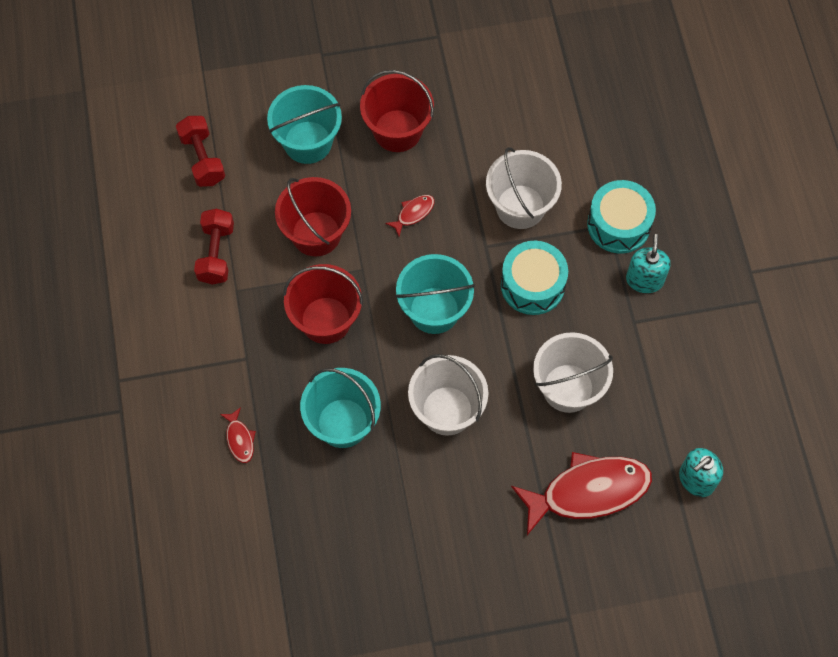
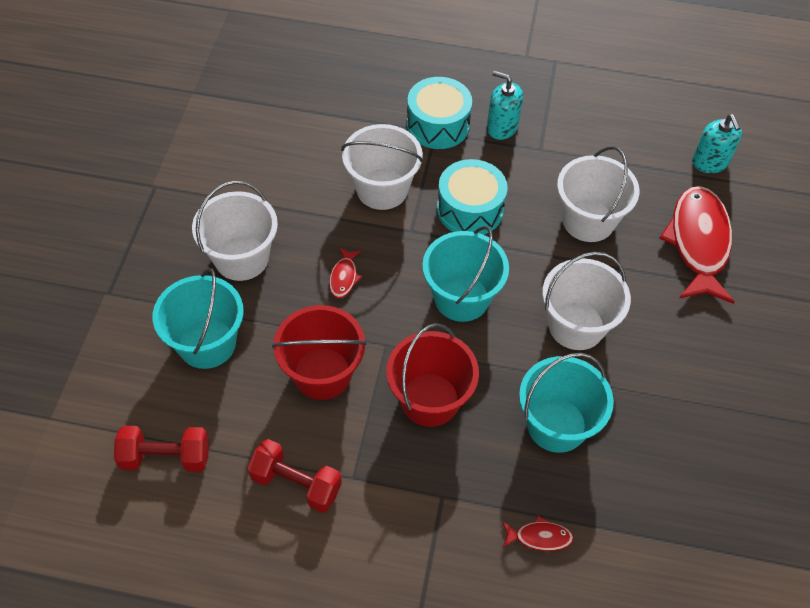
camera: 70 degrees left, 10 degrees down
red bucket [360,70,434,152] -> white bucket [192,181,278,281]
red fish [385,195,434,236] -> red fish turned 150 degrees counterclockwise [329,247,362,298]

